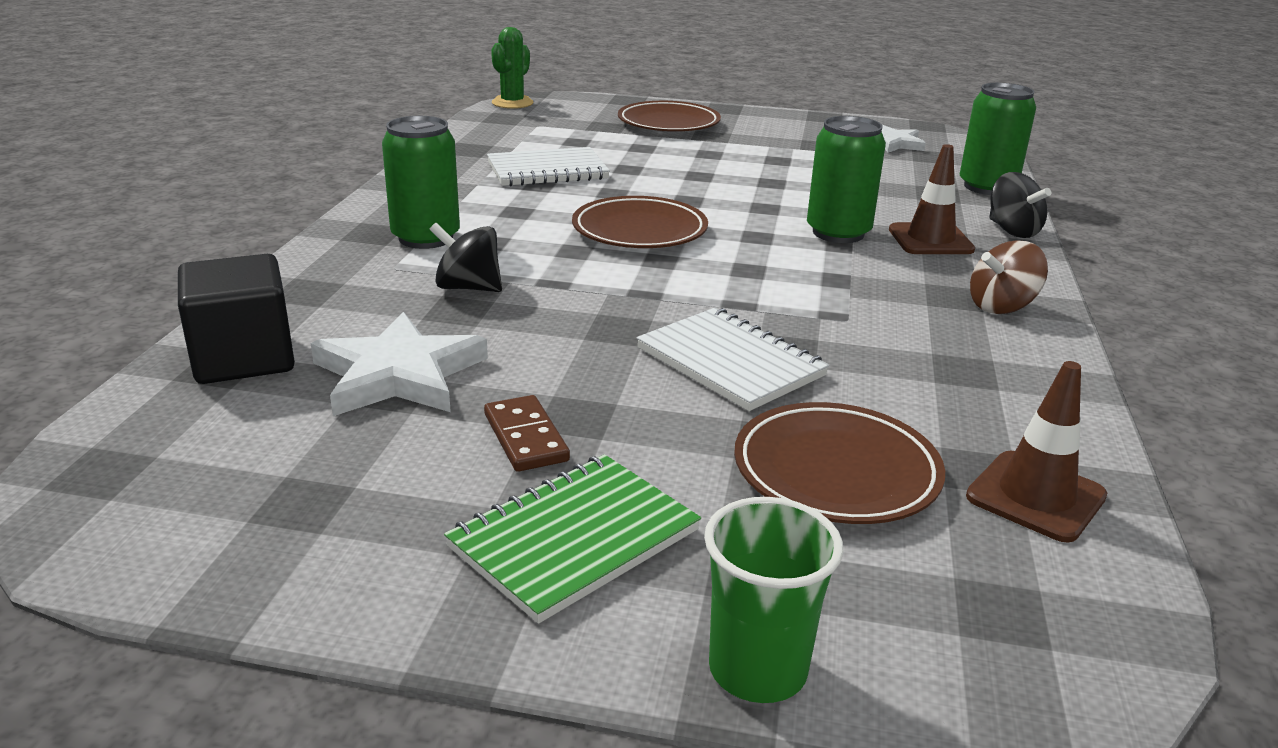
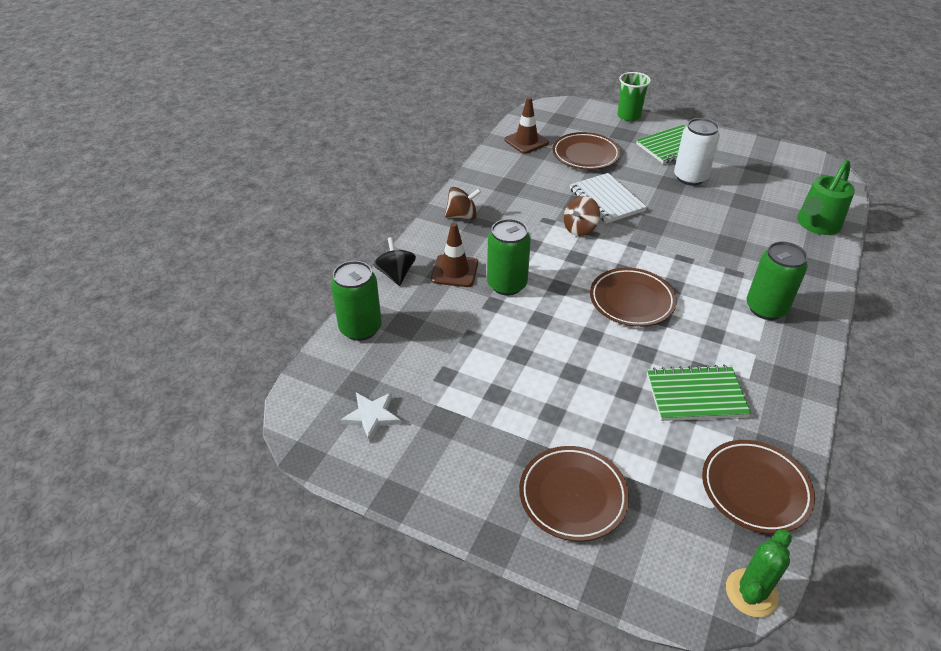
camera: 165 degrees left, 15 degrees up
black cube [178,254,295,384] -> green watering can [797,160,855,235]
white star [311,312,488,416] -> none
black spinning top [429,223,502,292] -> none
brown domino [484,395,570,472] -> white can [674,118,720,186]
white notebook [487,147,610,186] -> green notebook [647,364,751,421]
none -> brown spinning top [564,196,600,236]
none -> brown plate [702,440,815,534]

